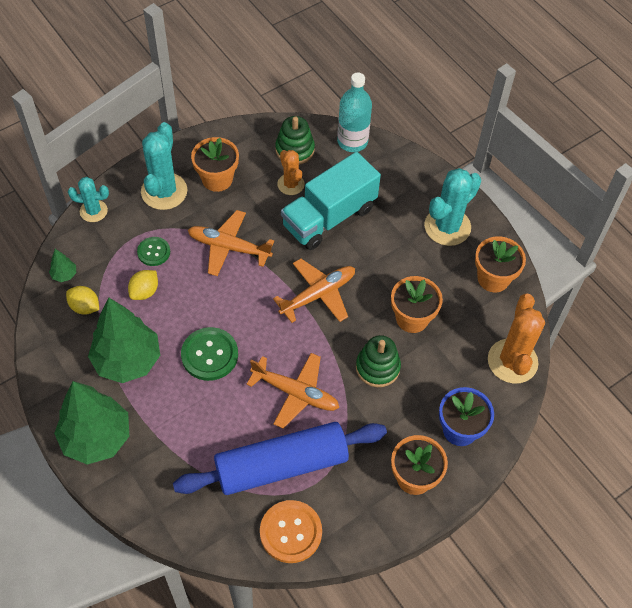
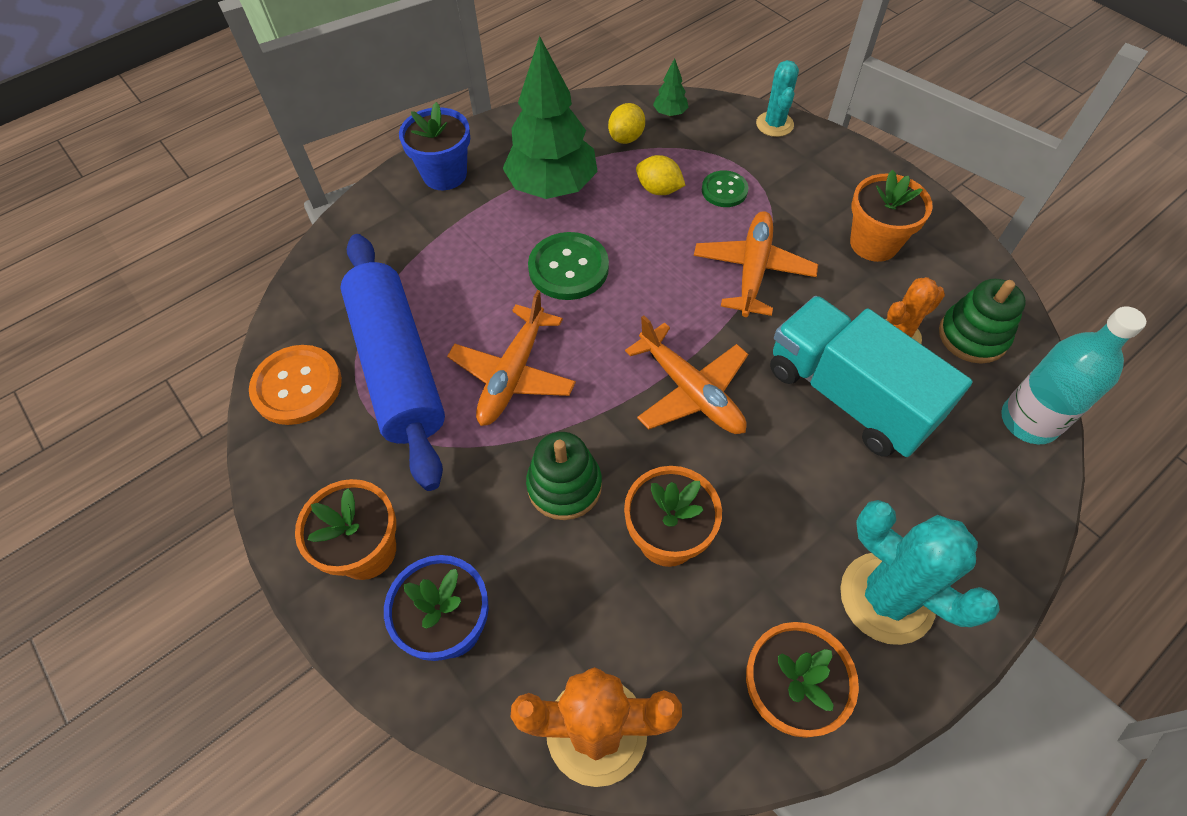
camera: 90 degrees right, 0 degrees up
green tree [54,381,129,465] -> blue flower pot [399,102,470,190]
turquoise cactus [141,122,187,210] -> none

